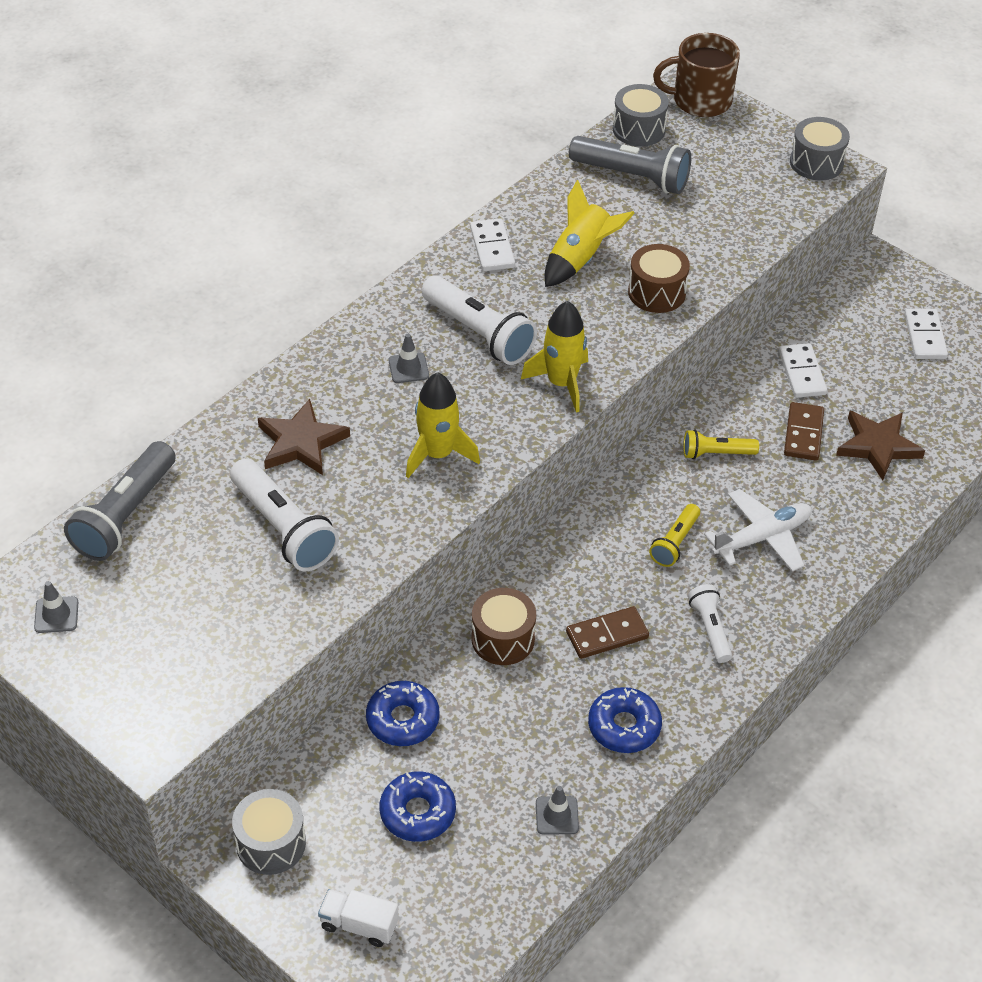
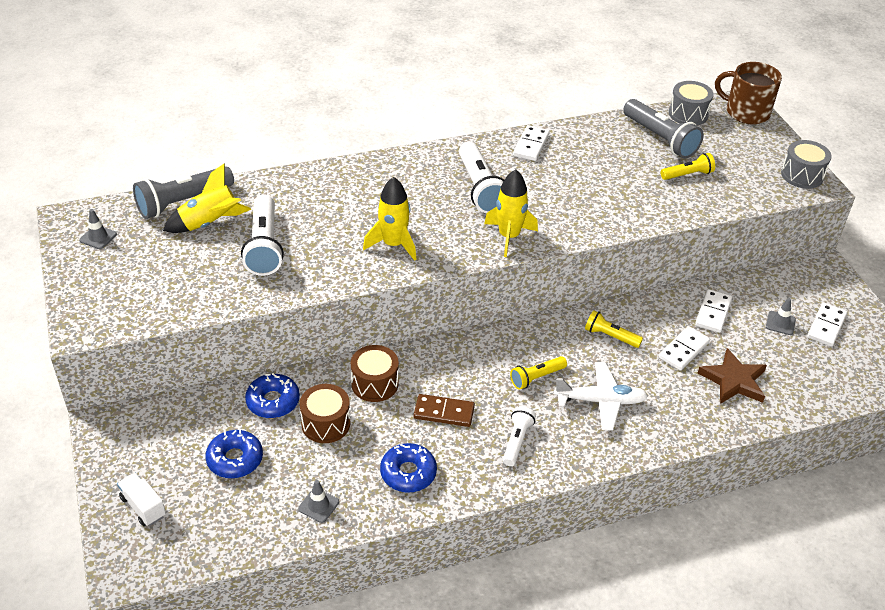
camera: 30 degrees right, 5 degrees down
grey drum [232,789,306,875] -> none
brown star [258,399,350,475] -> none
grey traffic cone [389,334,429,383] -> grey traffic cone moved to [766,298,796,335]
yellow rocket [544,180,635,287] -> yellow rocket moved to [163,164,251,233]
brown drum [628,244,690,313] -> brown drum moved to [299,384,350,443]
brown domino [784,402,824,461] -> white domino [659,326,710,370]
none -> yellow flashlight [661,153,715,180]

